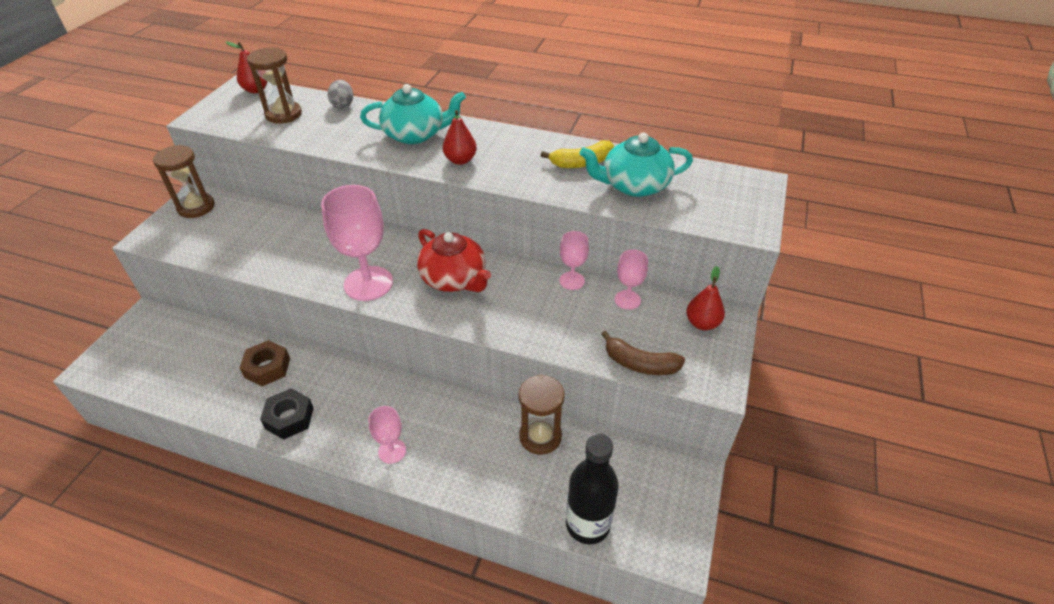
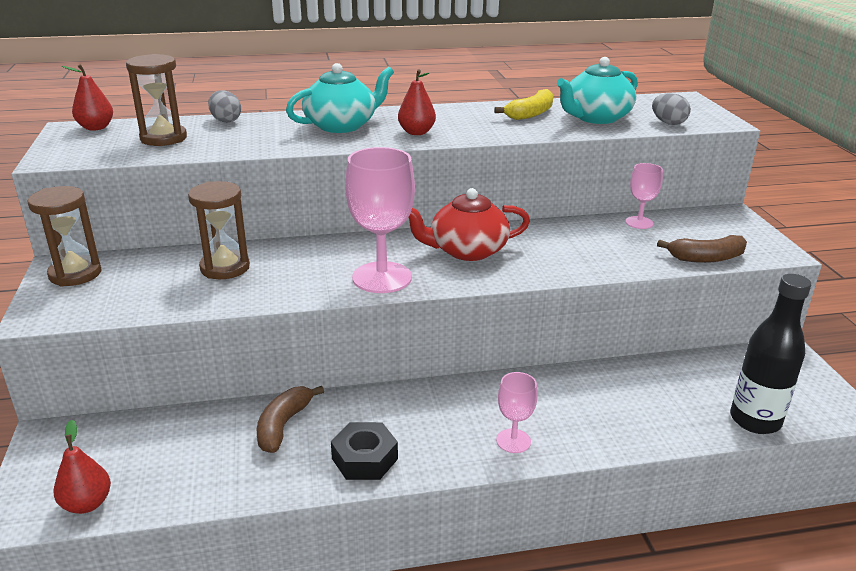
camera: 30 degrees left, 15 degrees down
brown nut [240,340,290,386] -> brown banana [257,386,324,453]
red teapot [417,229,491,292] -> red teapot turned 150 degrees clockwise [408,188,530,261]
brown hourglass [519,374,565,455] -> brown hourglass moved to [188,181,250,279]
pink goblet [559,231,589,290] -> none
red pear [686,266,725,330] -> red pear moved to [53,420,111,514]
none -> grey egg [652,93,691,125]

